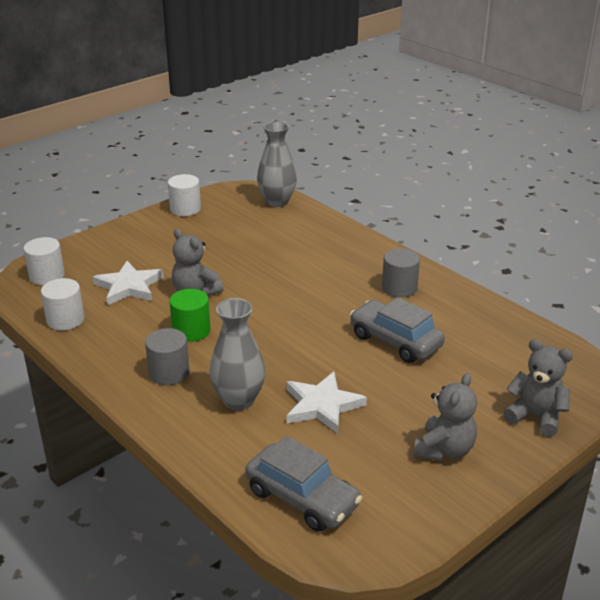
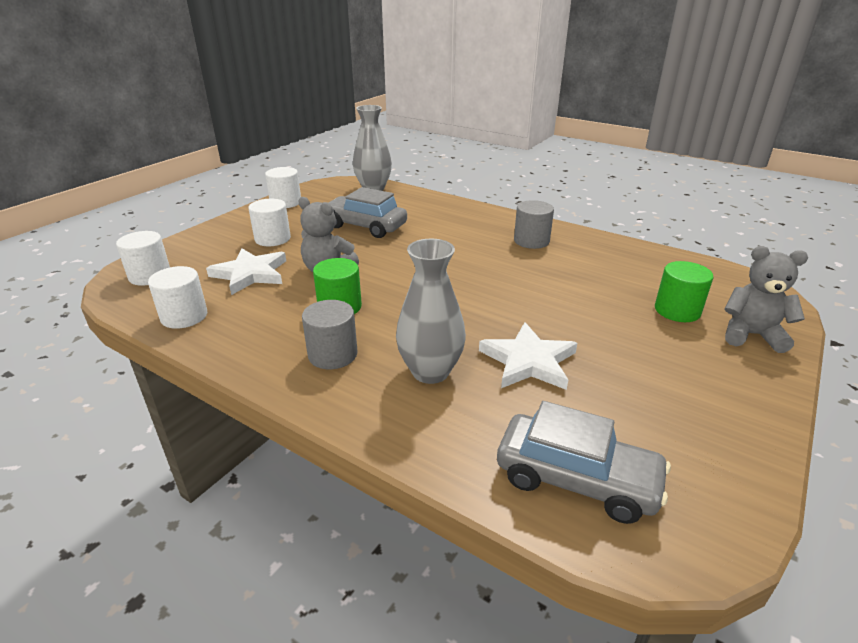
camera: 15 degrees left, 0 degrees up
grey car [350,298,445,363] -> grey car moved to [329,187,407,238]
grey teddy bear [414,373,477,461] -> none
none -> white cylinder [248,199,291,246]
none -> green cylinder [655,261,714,322]

